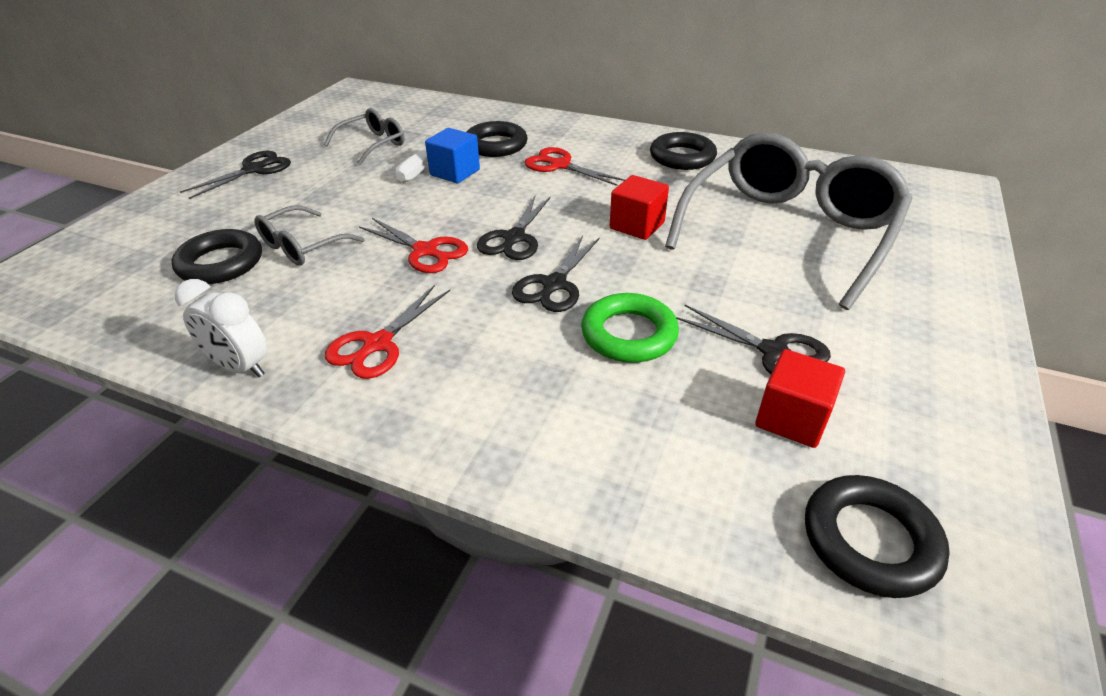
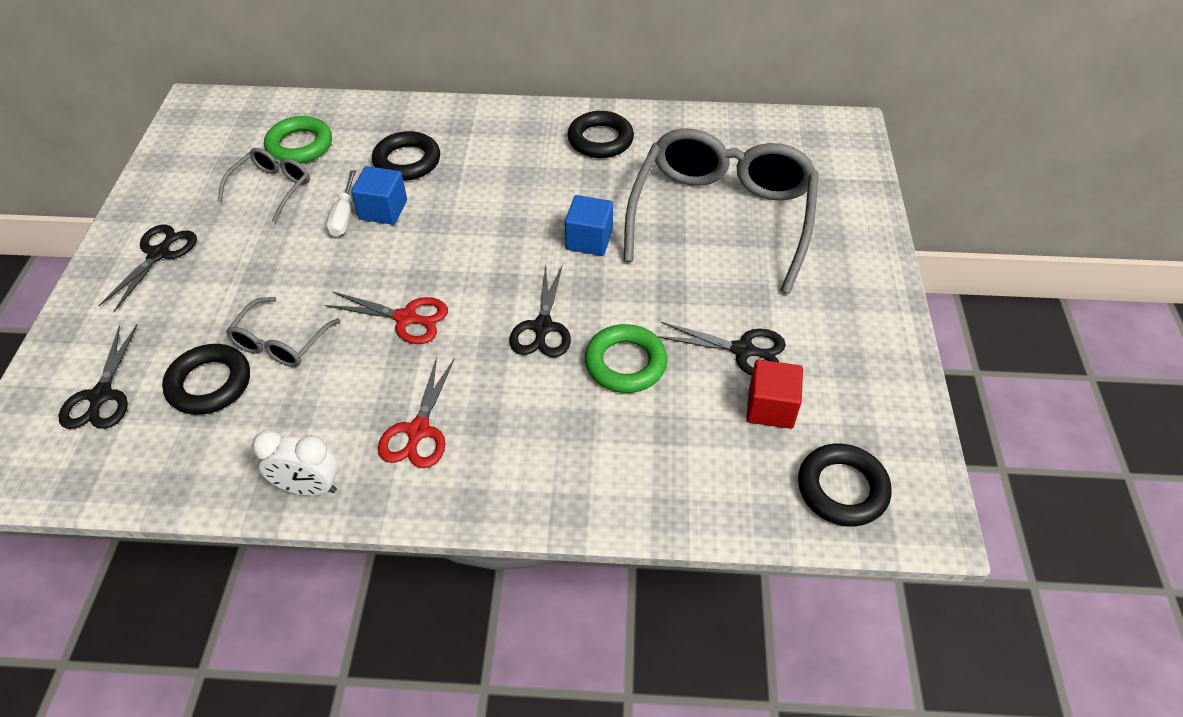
camera: 20 degrees left, 10 degrees up
black scissors [477,196,551,260] -> black scissors moved to [58,324,137,429]
red scissors [524,147,625,186] -> none
red cube [610,175,669,240] -> blue cube [565,195,613,256]
none -> green ring [264,116,332,164]

